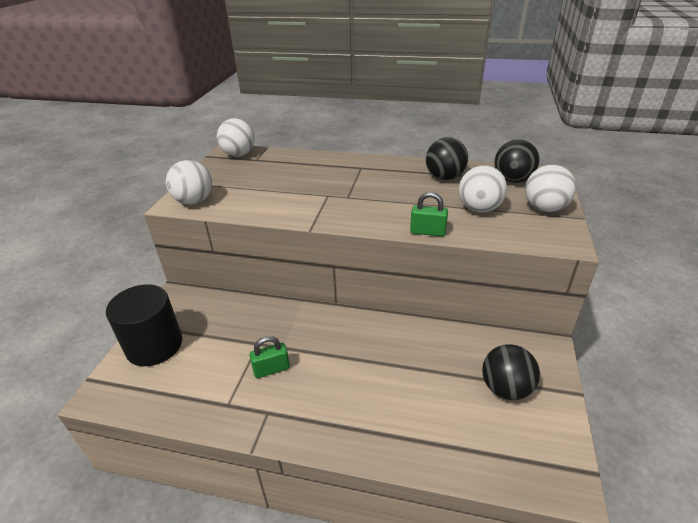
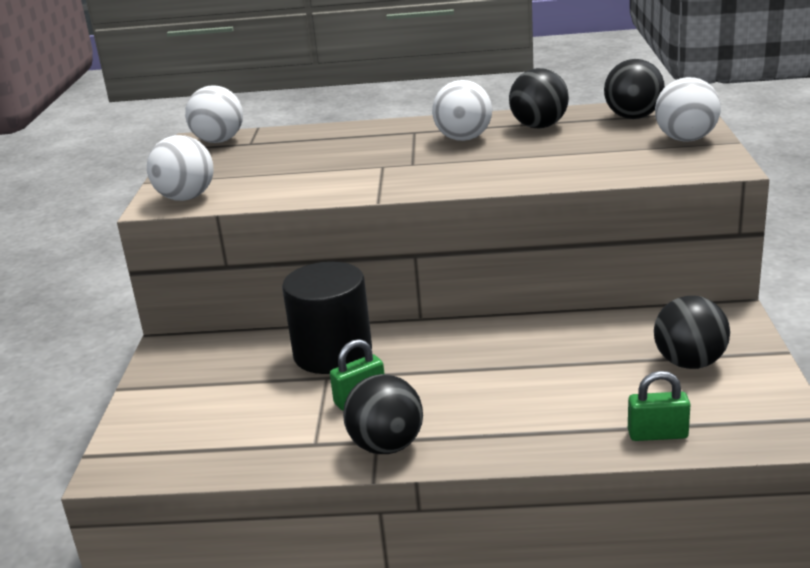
camera: 10 degrees left, 10 degrees down
black cylinder [106,284,182,366] -> black cylinder moved to [282,261,372,374]
green padlock [410,192,448,236] -> green padlock moved to [628,371,691,441]
white ball [459,165,507,213] -> white ball moved to [432,80,492,141]
none -> black ball [343,374,423,454]

